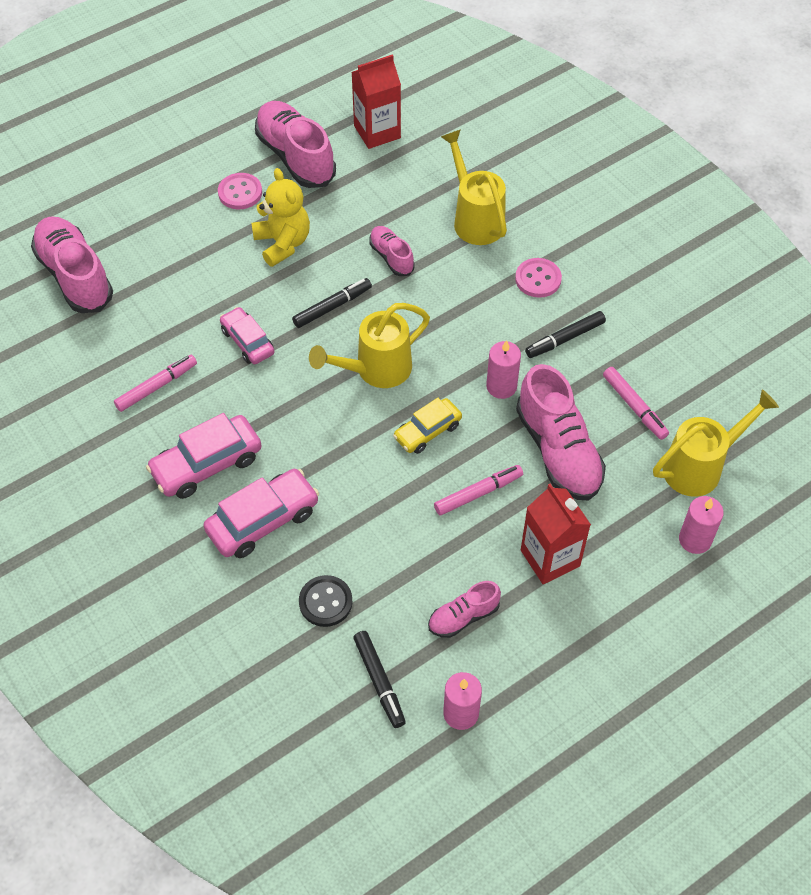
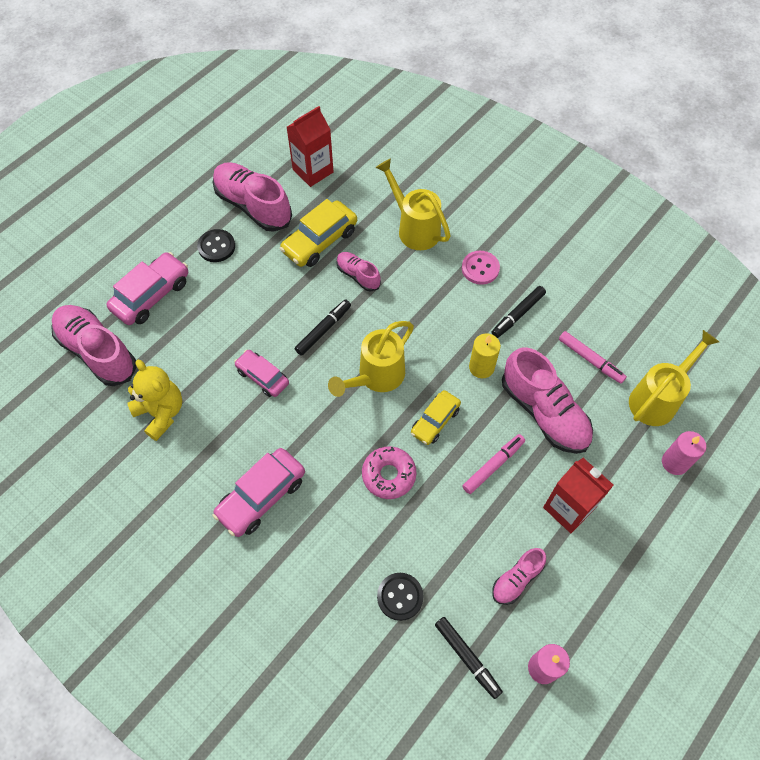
camera: 15 degrees left, 5 degrees up
pink marker [114,355,197,412] -> none
pink car [203,469,319,558] -> pink car moved to [106,252,188,325]
pink button [218,173,262,209] -> black button [197,229,235,262]
yellow teddy bear [252,168,310,267] -> yellow teddy bear moved to [127,360,182,441]
pink candle [486,340,521,399] -> yellow candle [469,333,501,378]
none -> yellow car [280,199,357,267]
none -> pink donut [362,447,416,499]

